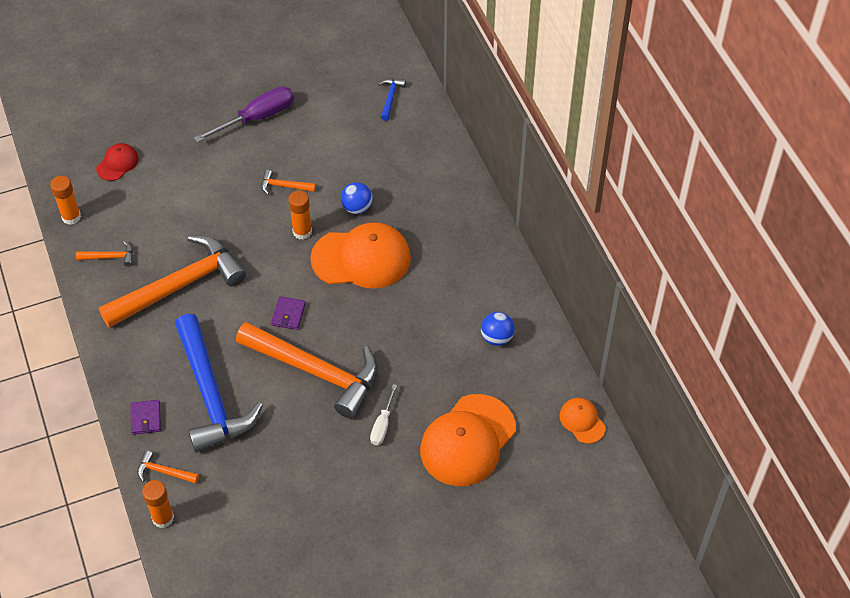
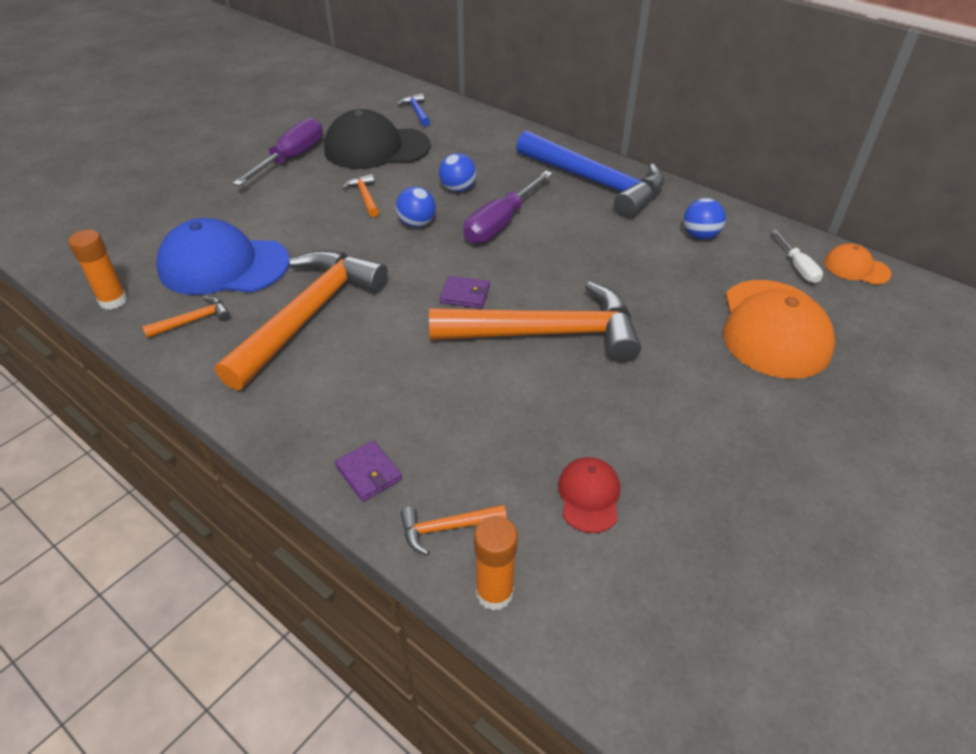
camera: 30 degrees left, 10 degrees down
red cap [96,143,139,181] -> red cap moved to [558,457,620,533]
blue hammer [175,314,263,452] -> blue hammer moved to [516,130,665,218]
orange hammer [261,170,316,195] -> orange hammer turned 90 degrees clockwise [342,174,379,217]
purple wallet [271,296,306,330] -> purple wallet turned 60 degrees counterclockwise [440,276,490,309]
orange glue stick [288,190,312,240] -> blue ball [396,187,436,227]
orange cap [310,222,411,289] -> purple screwdriver [463,171,553,244]
white screwdriver [370,384,397,445] -> white screwdriver moved to [772,230,823,283]
none -> blue cap [157,218,290,295]
none -> black cap [324,109,431,169]

